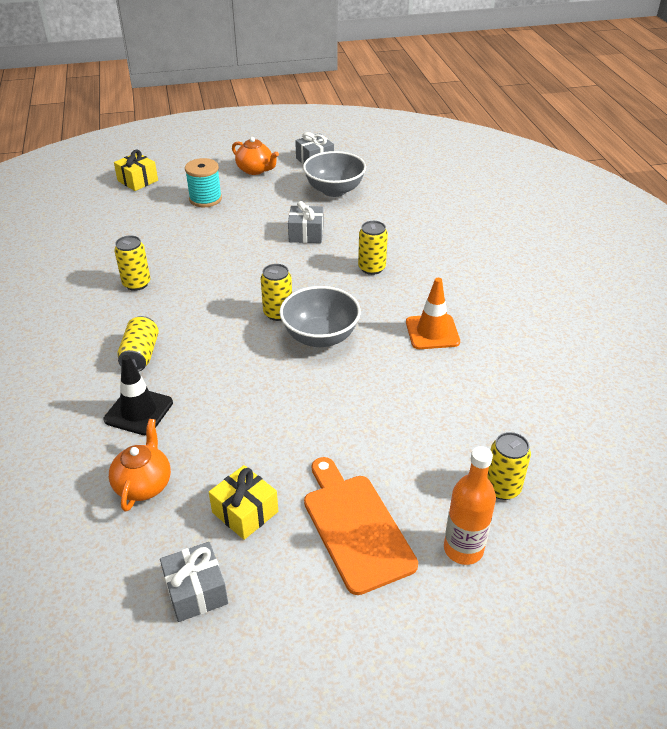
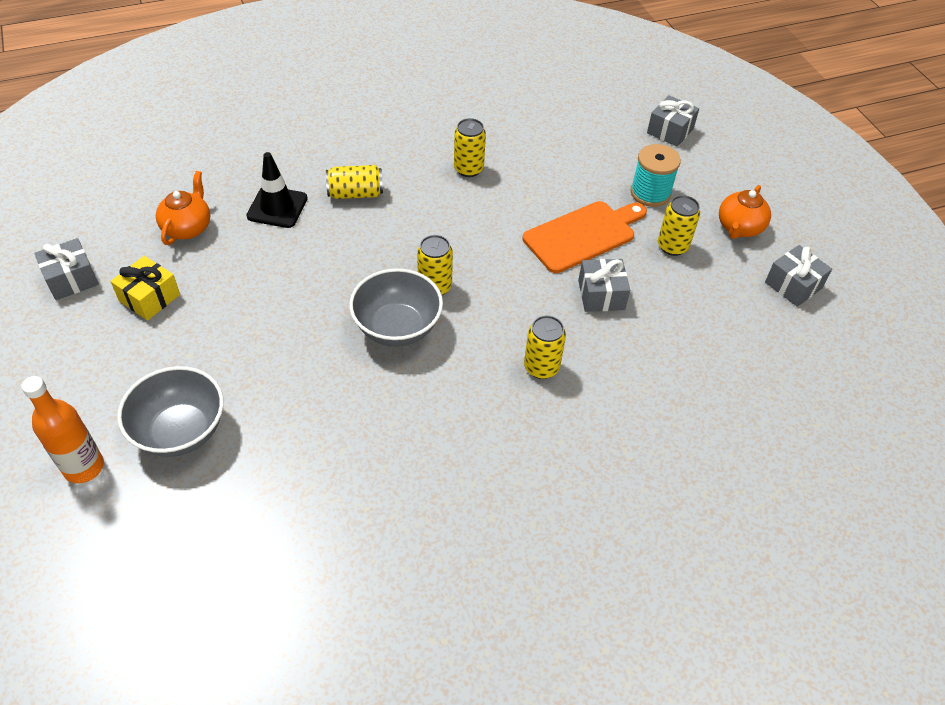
camera: 80 degrees right, 10 degrees up
orange teapot [109,419,171,511] -> orange teapot turned 75 degrees counterclockwise [156,171,210,245]
yellow gift [114,149,158,191] -> grey gift [647,95,699,147]
grey bowl [303,151,366,197] -> grey bowl moved to [117,366,224,457]
orange cutting board [304,457,418,595] -> orange cutting board moved to [523,201,647,273]
orange traffic cone [406,278,460,349] -> none
yellow can [487,432,531,500] -> yellow can moved to [658,195,700,256]

